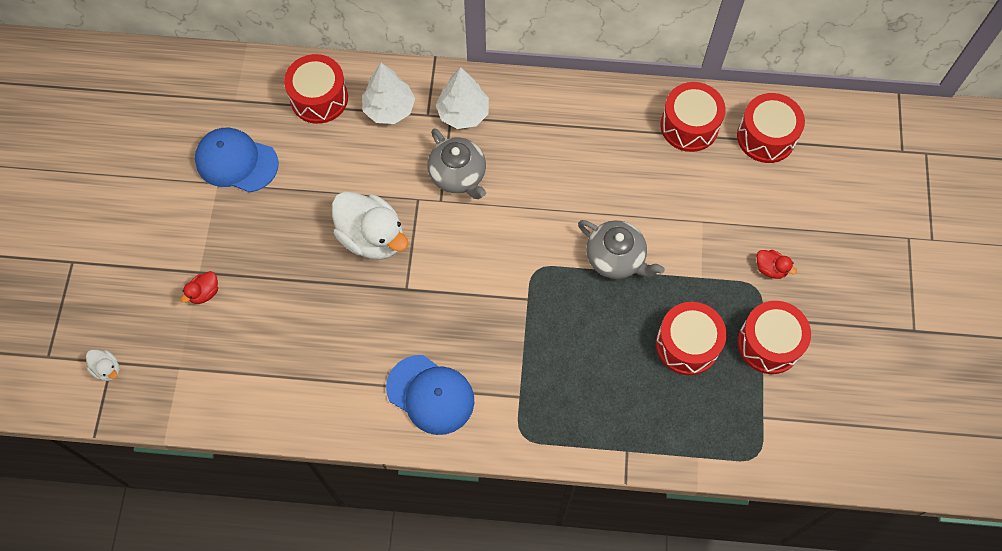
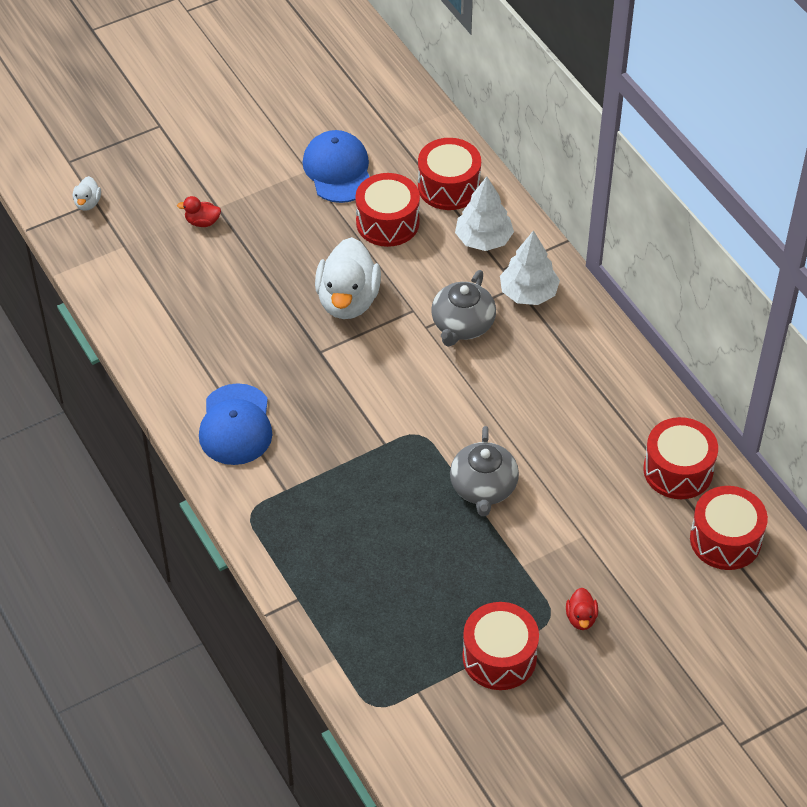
camera: 55 degrees right, 15 degrees down
red drum [656,302,727,375] -> red drum moved to [355,173,420,247]

